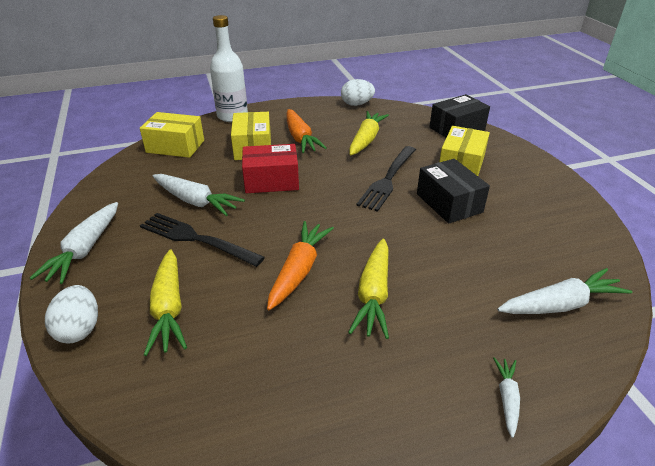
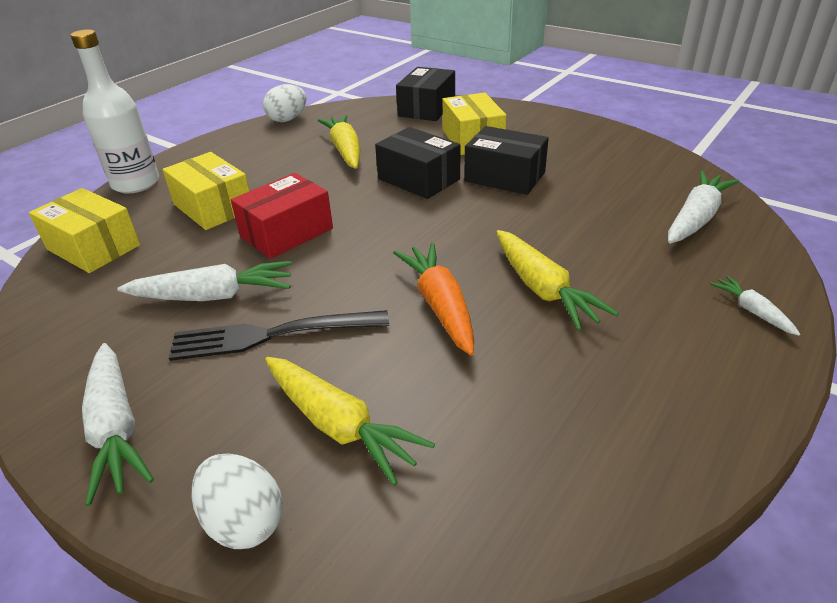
camera: 35 degrees left, 0 degrees up
yellow box [140,112,204,158] -> yellow box turned 60 degrees clockwise [29,188,140,273]
orange carrot [286,109,327,153] -> none
black fork [356,146,416,212] -> black box [375,127,460,199]

